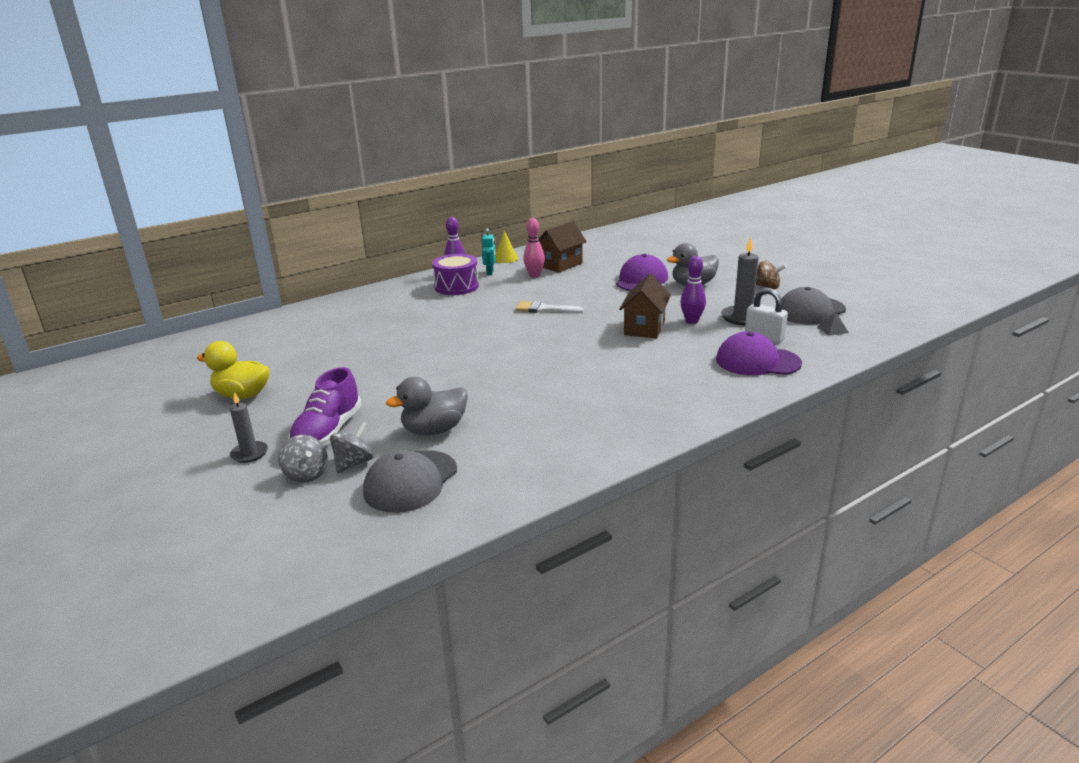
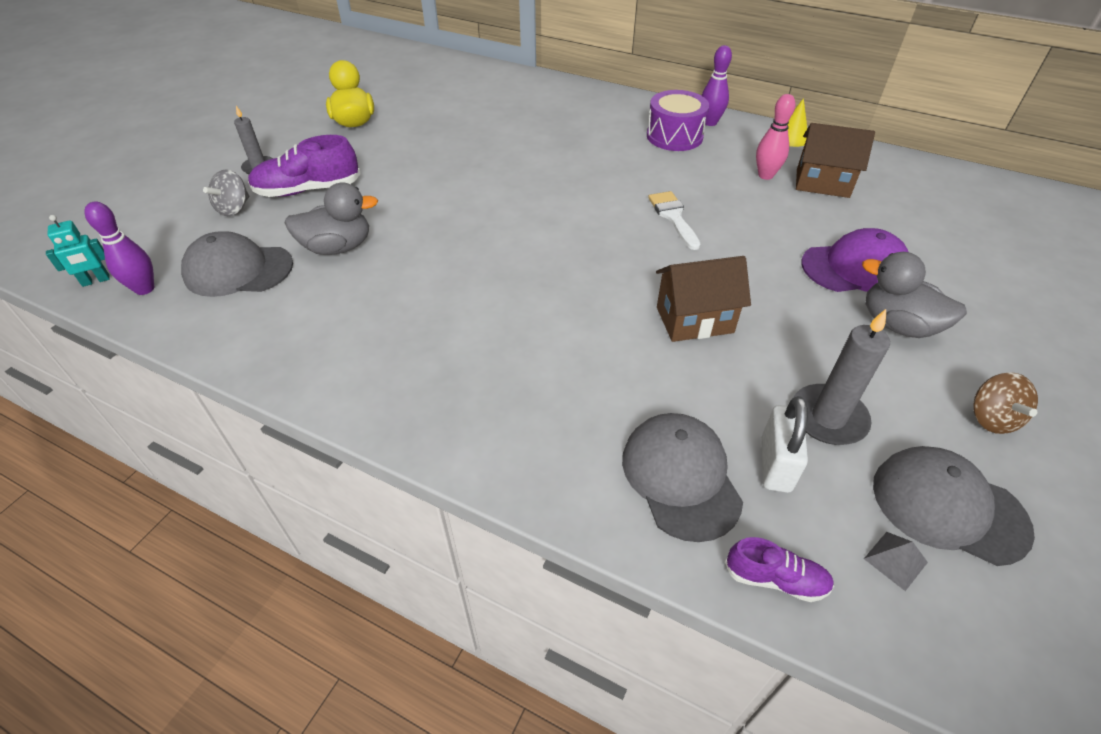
camera: 60 degrees right, 20 degrees up
grey spinning top [330,422,374,473] -> none
grey duck [386,377,468,435] -> grey duck turned 135 degrees clockwise [284,182,378,255]
turquoise robot [482,229,496,275] -> turquoise robot moved to [46,215,110,287]
purple bowling pin [680,256,706,324] -> purple bowling pin moved to [84,201,154,295]
purple cap [716,331,802,375] -> grey cap [622,413,743,542]
none -> purple shoe [725,537,834,602]

